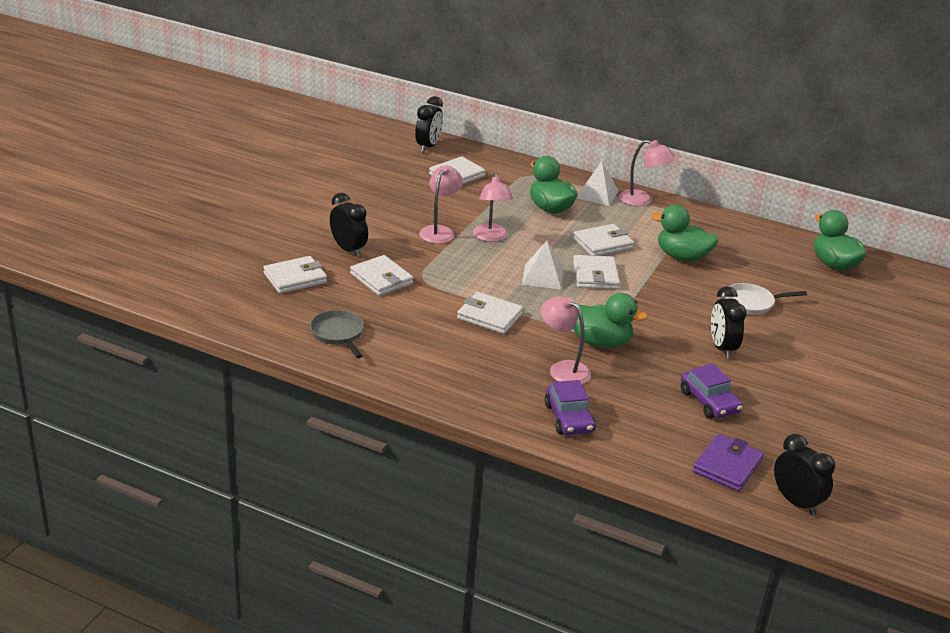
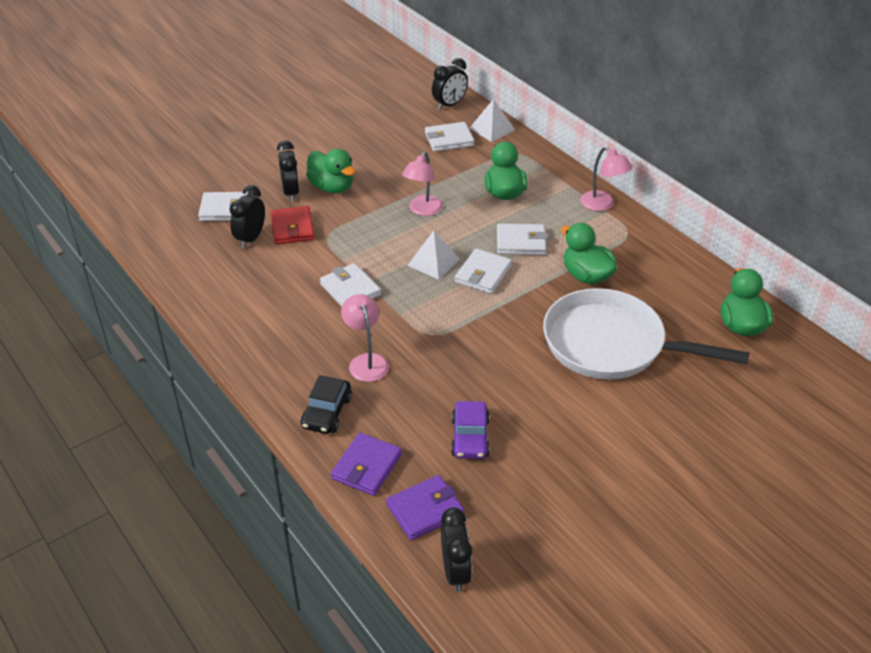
camera: 30 degrees right, 10 degrees up
grey pan [310,310,364,358] -> none
white wallet [350,255,414,296] -> red wallet [271,206,314,244]
pink lamp [419,165,463,244] -> none
purple car [545,380,596,435] -> black car [301,375,352,434]
green duck [573,293,648,348] -> green duck moved to [306,149,355,193]
white pyramid [577,161,619,206] -> white pyramid moved to [470,99,515,142]
black clock [711,286,747,359] -> black clock moved to [229,185,265,249]
white pan [725,283,807,315] -> white pan [543,288,750,380], size x2.31
none -> purple wallet [331,432,402,496]

